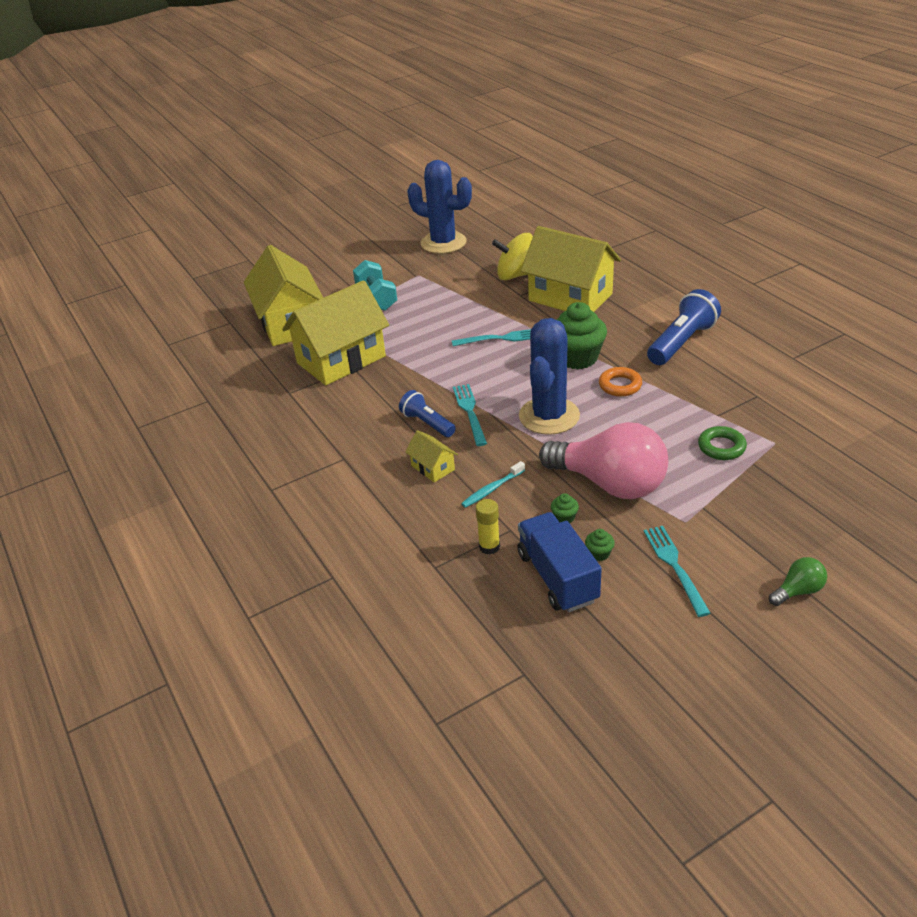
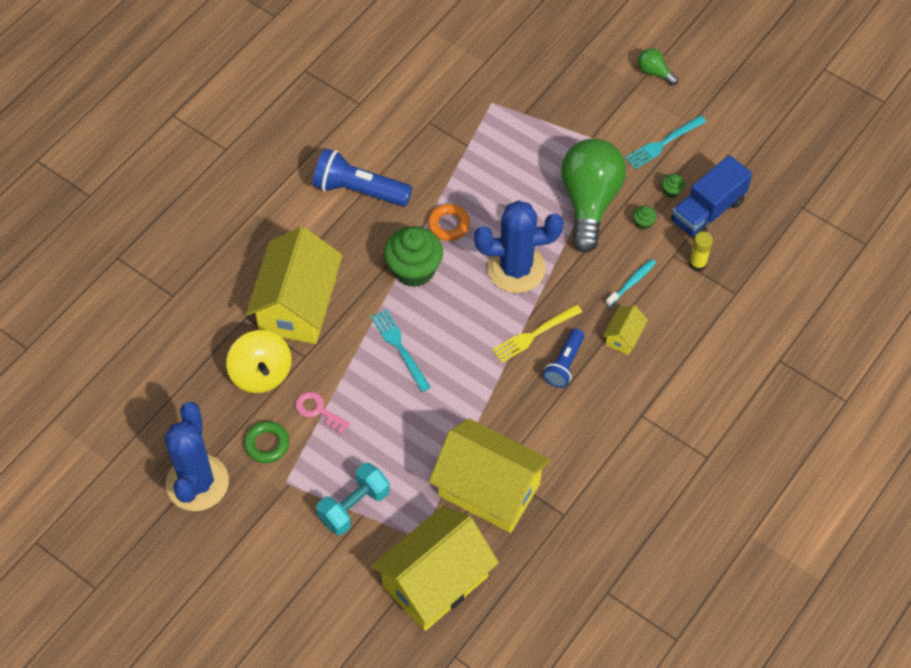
camera: 115 degrees left, 20 degrees up
turquoise fork [453,384,487,446] -> yellow fork [492,304,582,363]
turquoise toothbrush [461,461,525,508] -> turquoise toothbrush turned 75 degrees counterclockwise [605,259,656,307]
pink light bulb [539,422,668,499] -> green light bulb [561,139,626,253]
green ring [698,426,747,460] -> green ring moved to [244,421,289,463]
none -> pink key [295,392,350,434]

